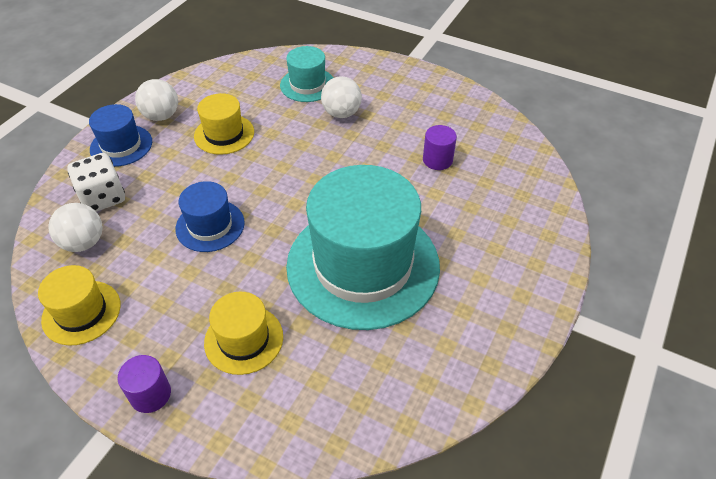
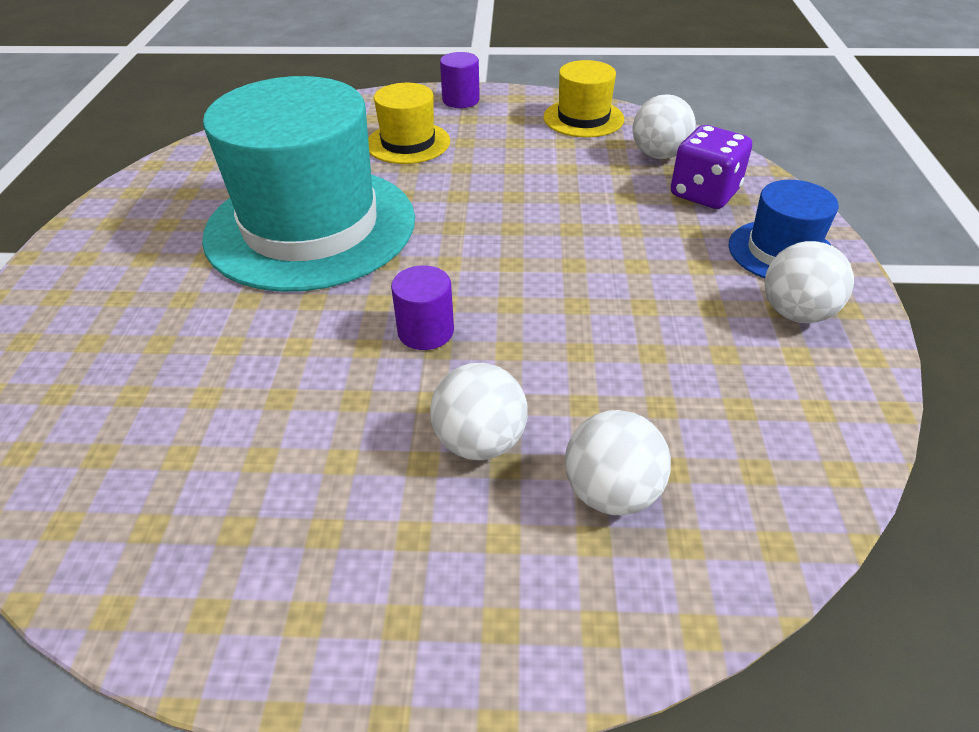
camera: 155 degrees right, 5 degrees down
white dice [67,153,125,212] -> purple dice [671,125,752,209]
blue hat [176,181,245,252] -> none
yellow hat [194,93,254,155] -> none
turquoise hat [280,46,333,102] -> white ball [565,410,671,515]
purple cylinder [423,125,457,170] -> purple cylinder moved to [391,265,454,350]

